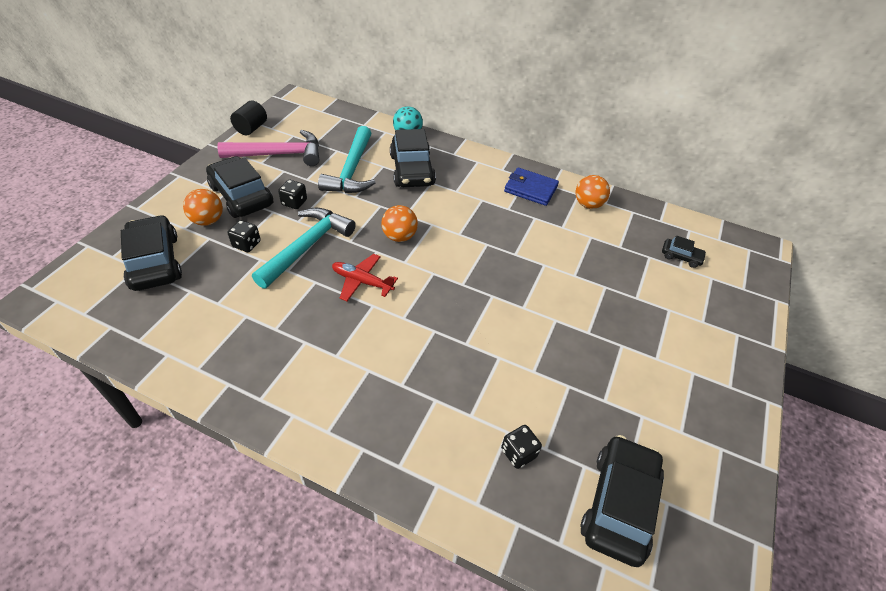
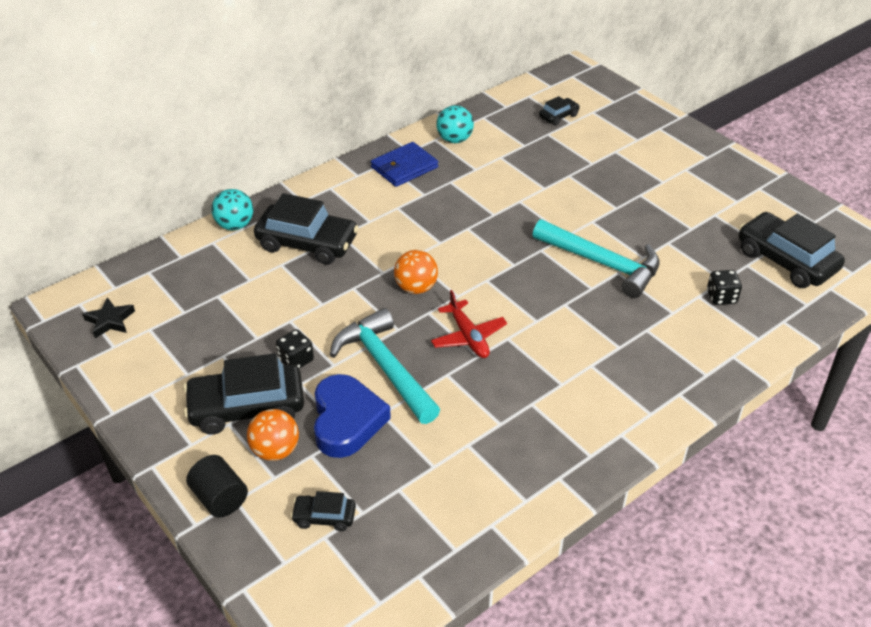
camera: 60 degrees left, 5 degrees down
black car [121,215,182,291] -> black car [291,491,356,531], size x0.49
pink hammer [217,130,319,166] -> none
black dice [228,220,261,252] -> blue heart [314,374,391,458]
black cylinder [230,100,267,135] -> black cylinder moved to [186,455,248,518]
turquoise hammer [318,126,376,193] -> turquoise hammer moved to [533,219,660,298]
red plane [332,254,398,301] -> red plane turned 75 degrees counterclockwise [431,290,507,358]
orange ball [576,175,610,209] -> turquoise ball [436,105,474,143]
none -> black star [83,297,135,338]

